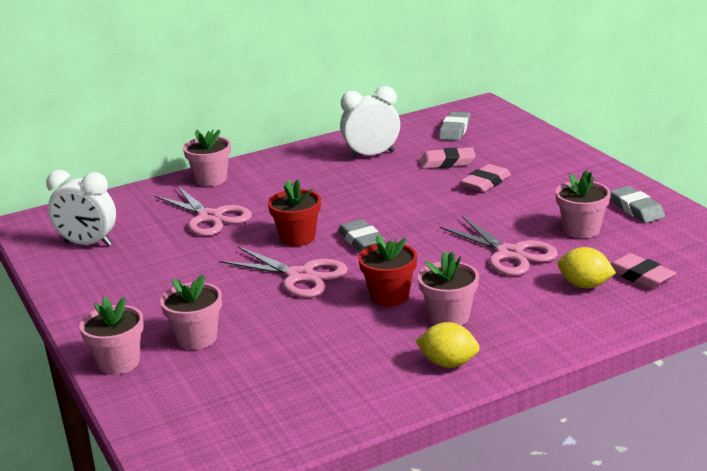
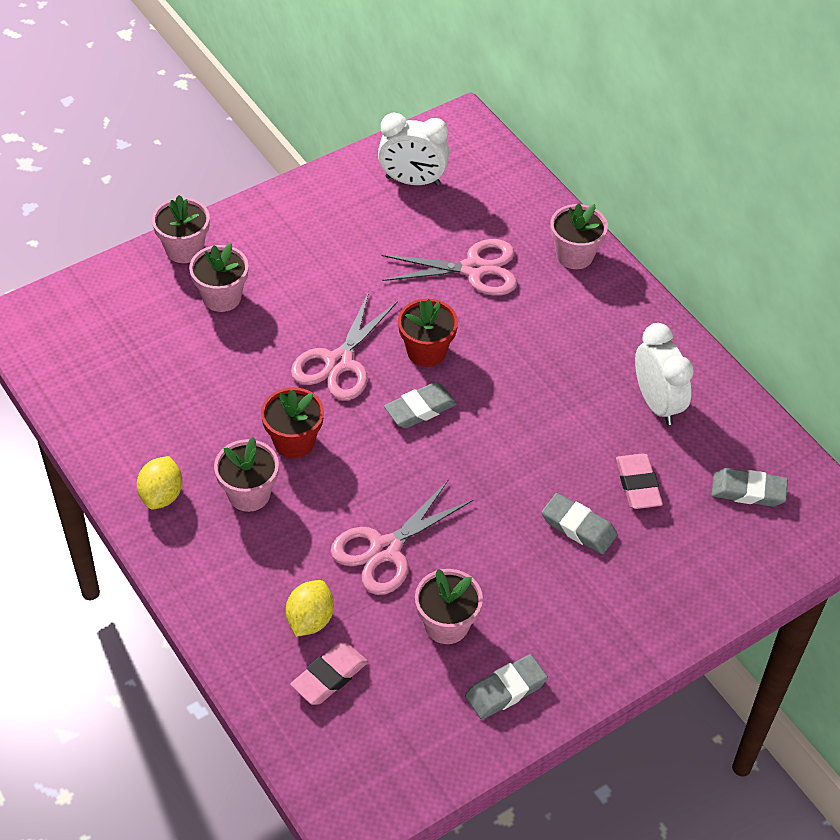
camera: 80 degrees right, 25 degrees up
white clock [46,170,116,246] -> white clock turned 90 degrees counterclockwise [378,112,450,185]
pink scissors [155,186,252,236] -> pink scissors turned 135 degrees counterclockwise [382,239,517,296]
pink eraser [461,164,511,192] -> grey eraser [542,493,618,554]

